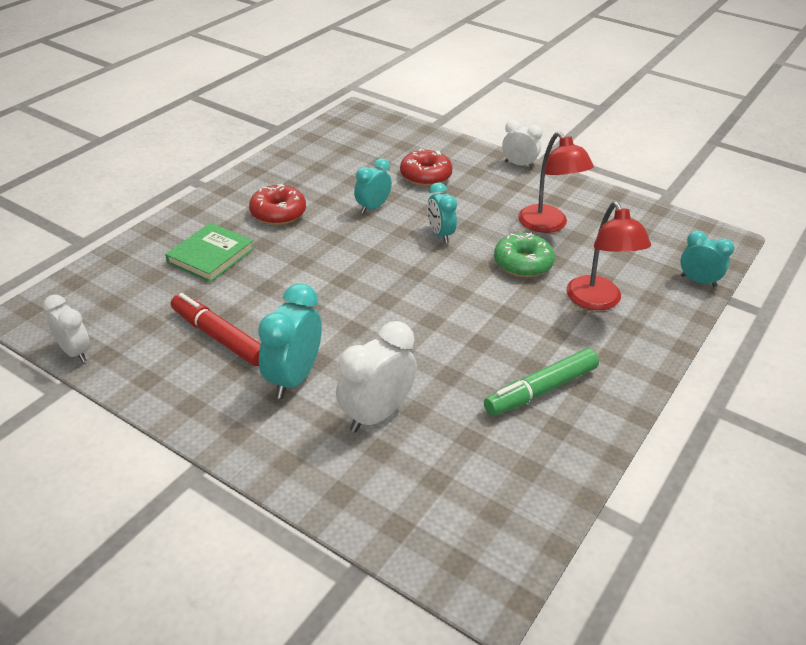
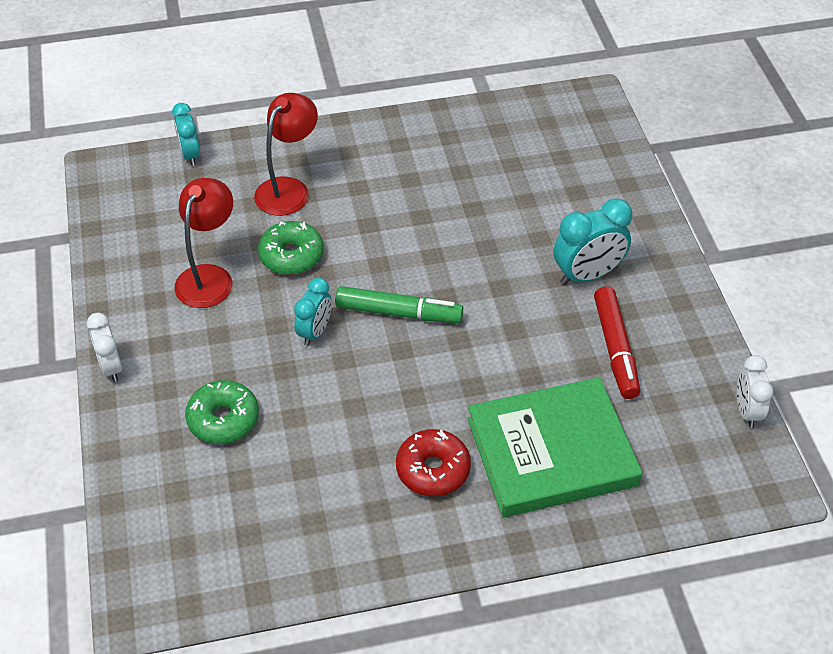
camera: 135 degrees left, 10 degrees up
green book [165,223,254,282] -> green book [468,377,642,517], size x1.74
white clock [336,321,417,433] -> none
turquoise clock [354,158,392,214] -> none
red donut [400,149,453,186] -> green donut [185,380,259,444]
green marker [484,348,599,416] -> green marker moved to [335,286,463,323]

